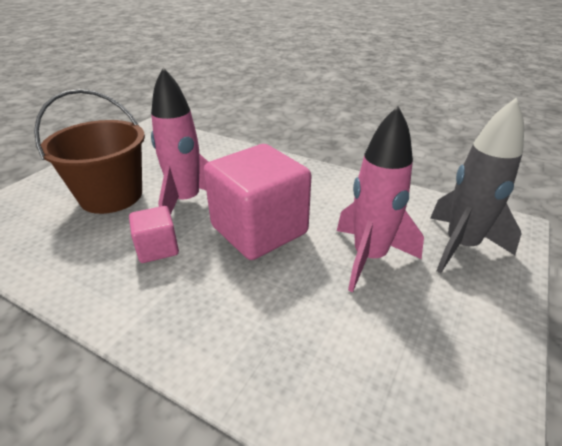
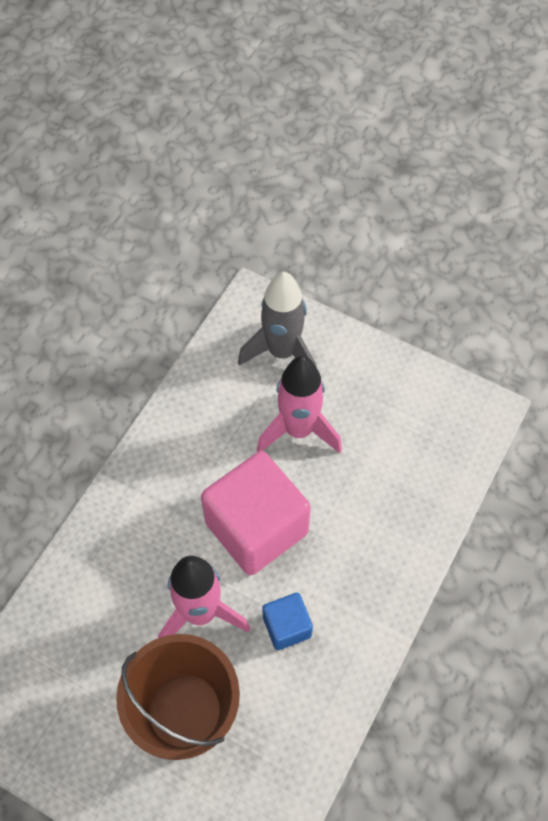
camera: 90 degrees left, 25 degrees up
pink cube [129,206,179,263] -> blue cube [262,593,313,650]

